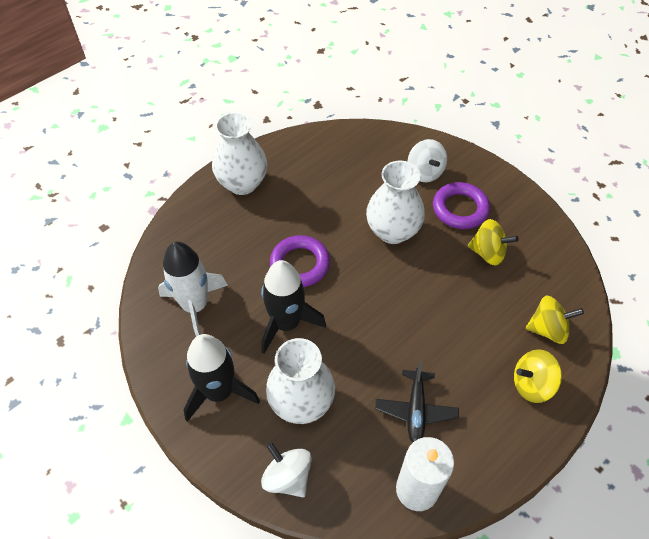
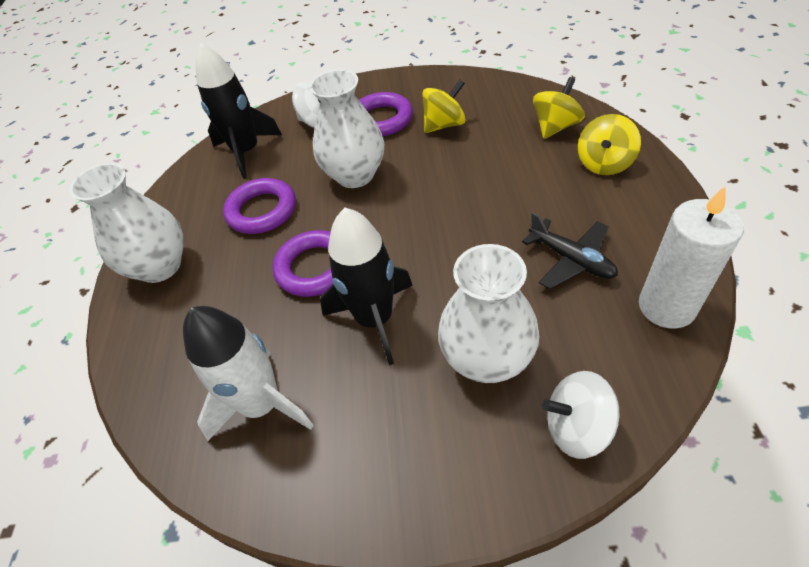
camera: 45 degrees left, 5 degrees down
black rocket [183,334,260,422] -> black rocket moved to [195,43,282,179]
none -> purple ring [223,178,296,234]

